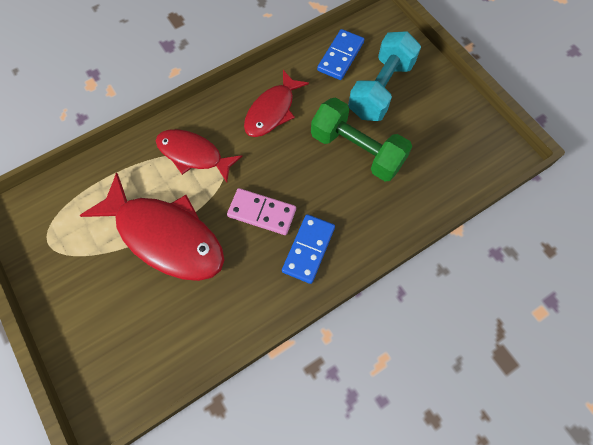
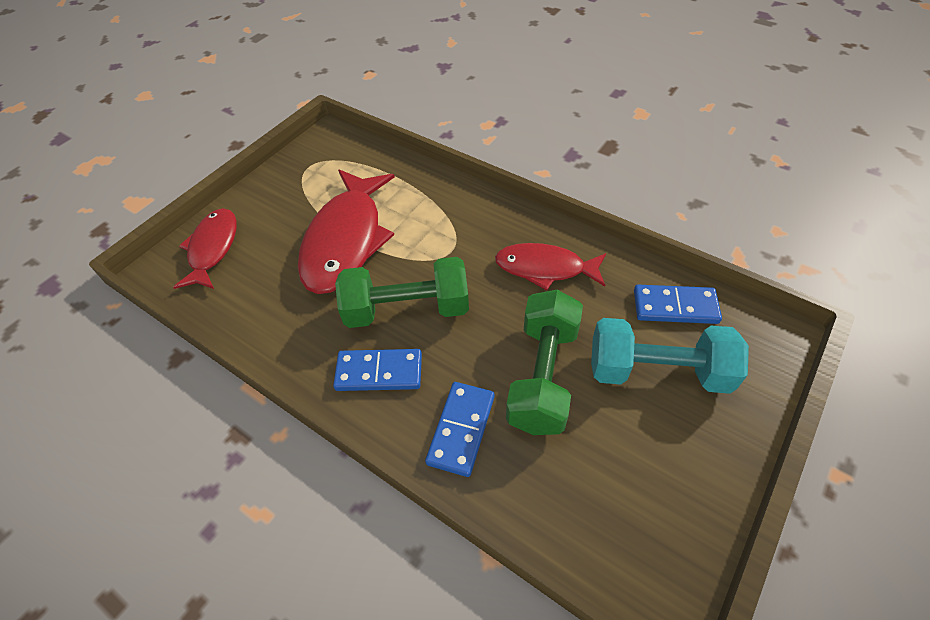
camera: 70 degrees right, 15 degrees down
red fish [156,129,242,183] -> red fish moved to [173,208,237,289]
pink domino [227,188,296,235] -> green dumbbell [335,257,469,328]
none -> blue domino [425,382,494,477]

